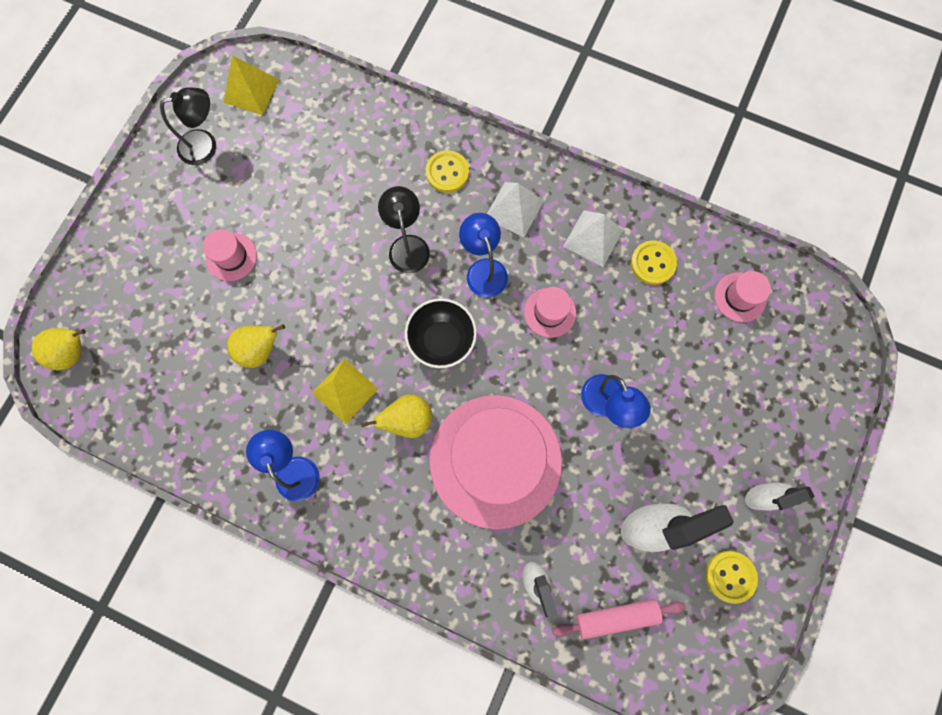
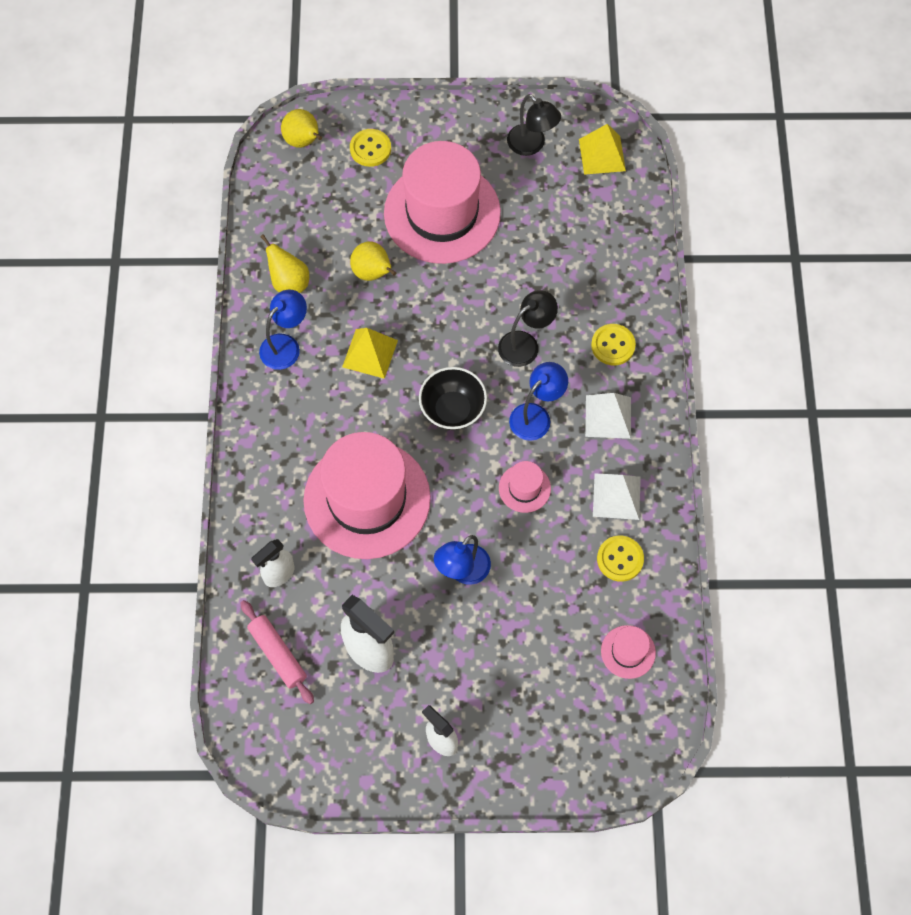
camera: 65 degrees right, 10 degrees down
pink hat [203,229,257,281] -> pink hat [384,141,501,264], size x2.41
yellow pear [361,394,432,438] -> yellow pear moved to [260,234,309,293]
yellow button [706,551,758,604] -> yellow button moved to [350,129,391,167]

